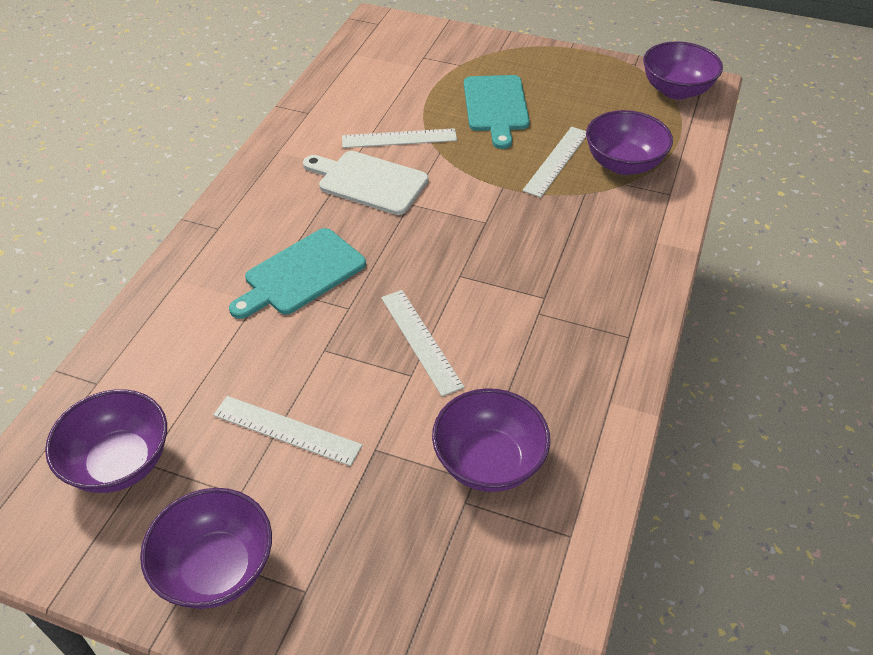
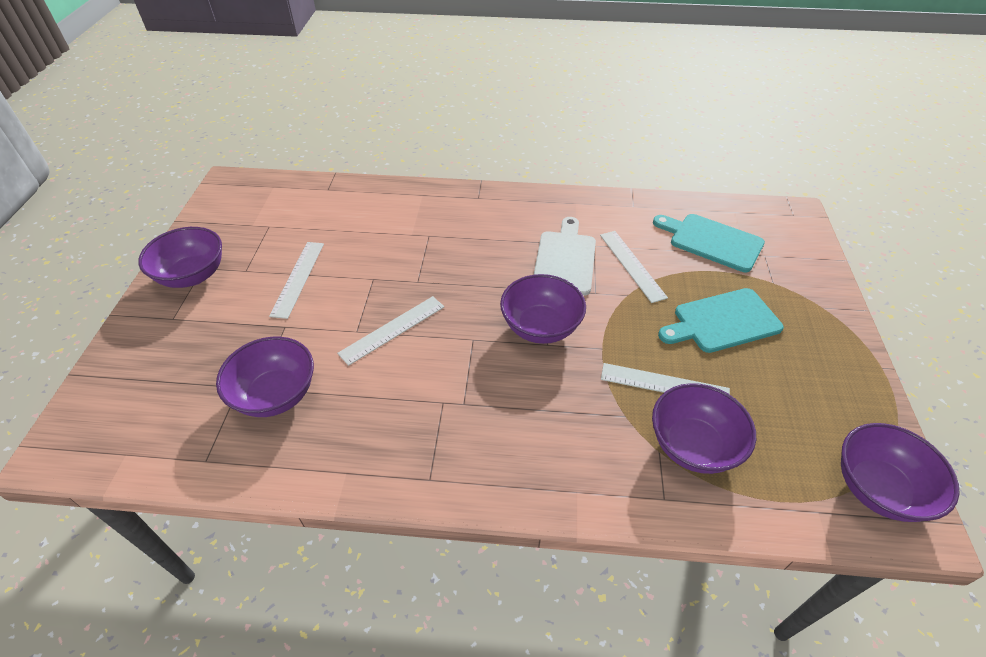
camera: 75 degrees right, 0 degrees up
purple bowl [45,389,167,493] -> purple bowl moved to [500,274,586,344]
turquoise cutting board [229,228,366,319] -> turquoise cutting board moved to [653,214,765,272]

